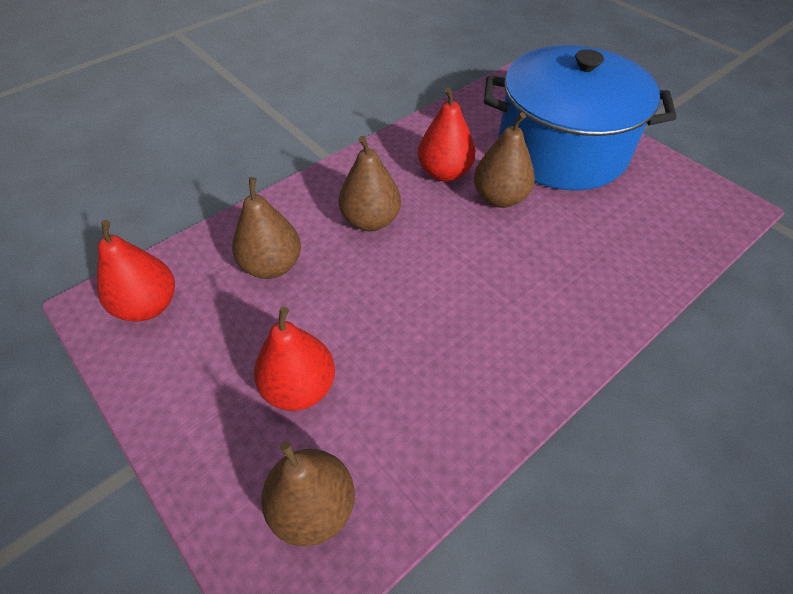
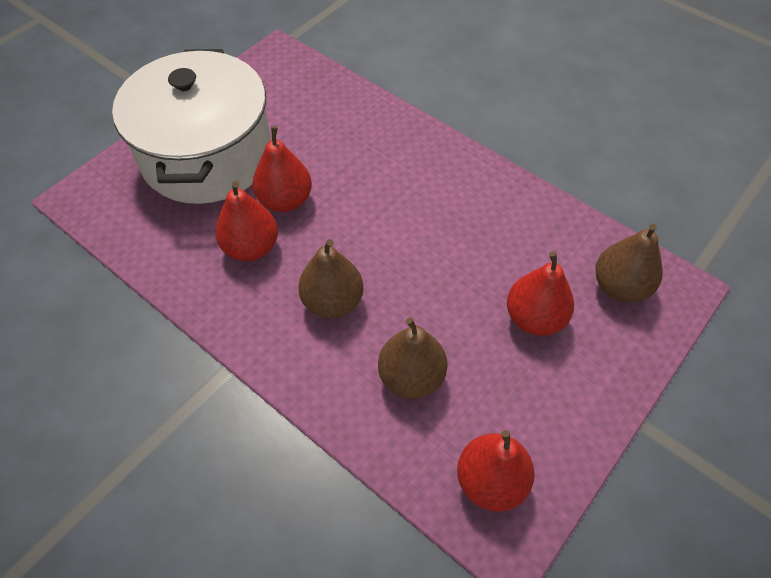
camera: 100 degrees left, 5 degrees up
brown pear [474,112,535,208] -> red pear [252,126,312,212]
blue pot [484,45,677,190] -> white pot [112,49,271,204]

